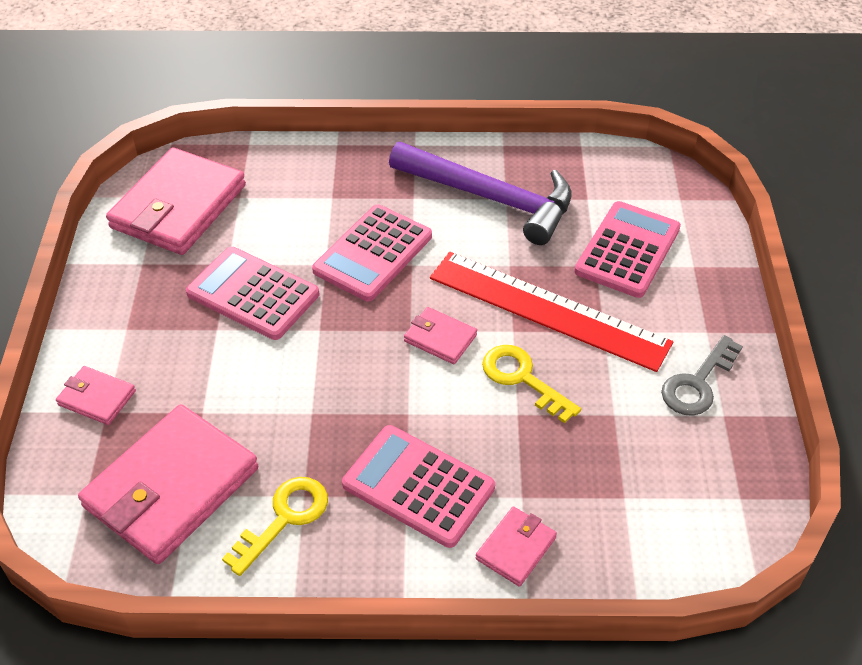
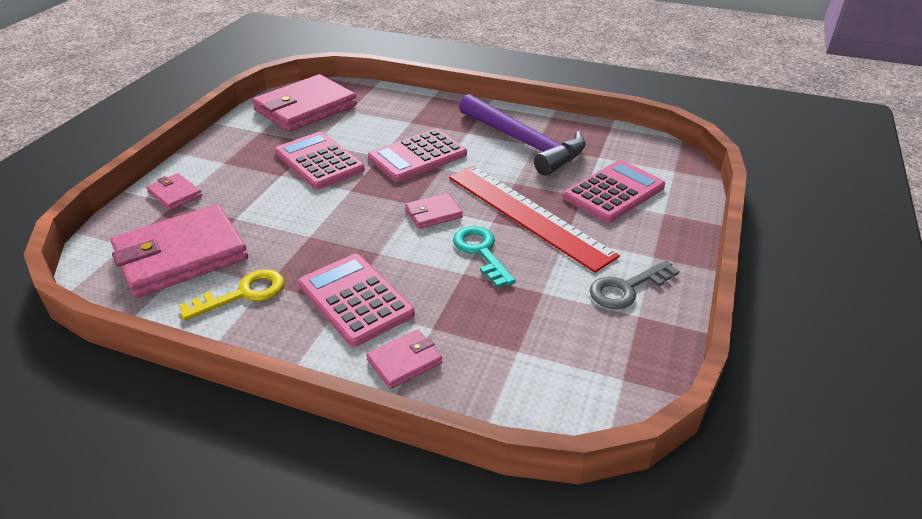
camera: 20 degrees right, 10 degrees down
pink wallet [404,307,477,364] -> pink wallet turned 75 degrees counterclockwise [405,193,463,229]
yellow key [482,345,581,423] -> turquoise key [453,226,516,288]

